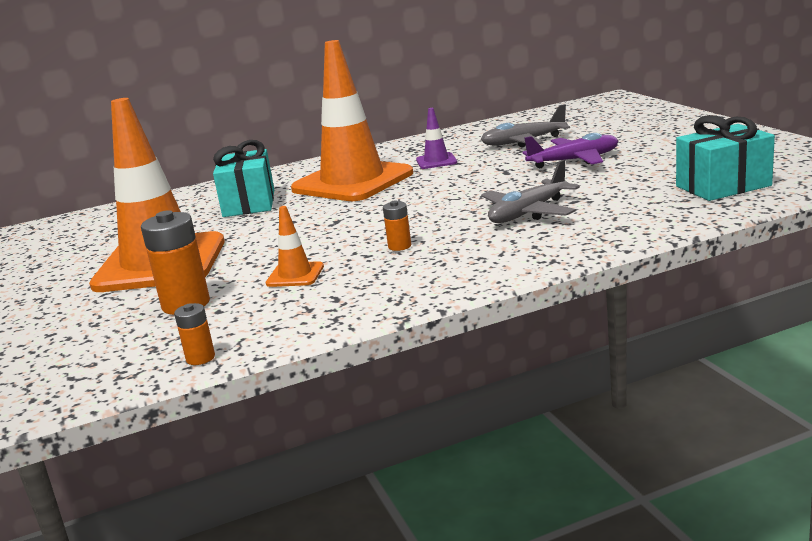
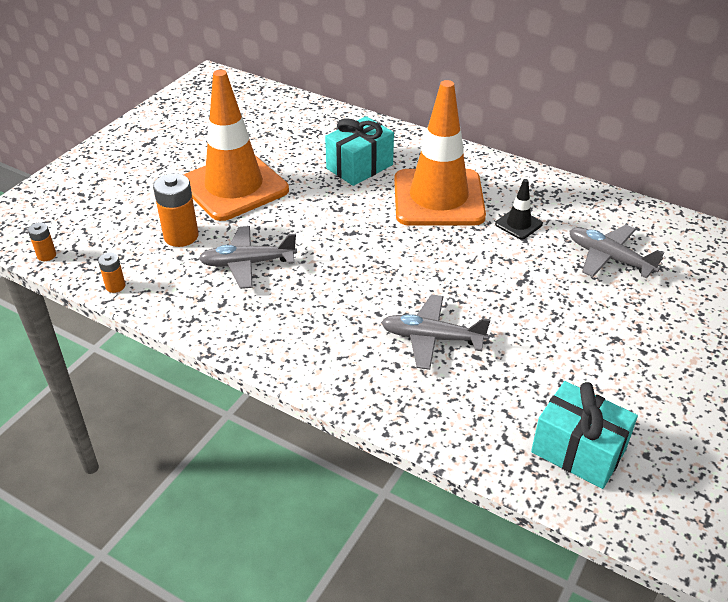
camera: 50 degrees right, 20 degrees up
orange traffic cone [266,206,324,287] -> grey plane [199,226,297,289]
orange battery [383,201,411,251] -> orange battery moved to [28,222,56,261]
purple traffic cone [416,108,457,169] -> black traffic cone [495,179,543,239]
purple plane [522,133,618,168] -> none

